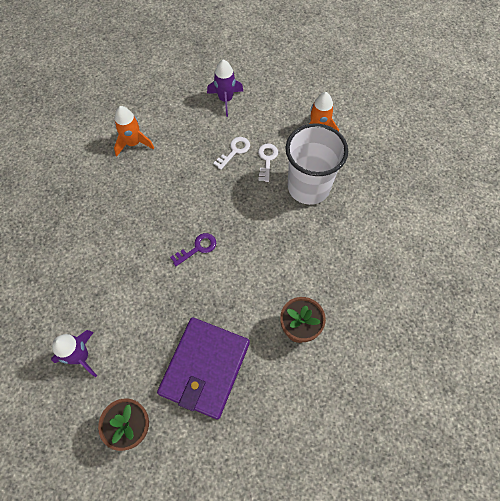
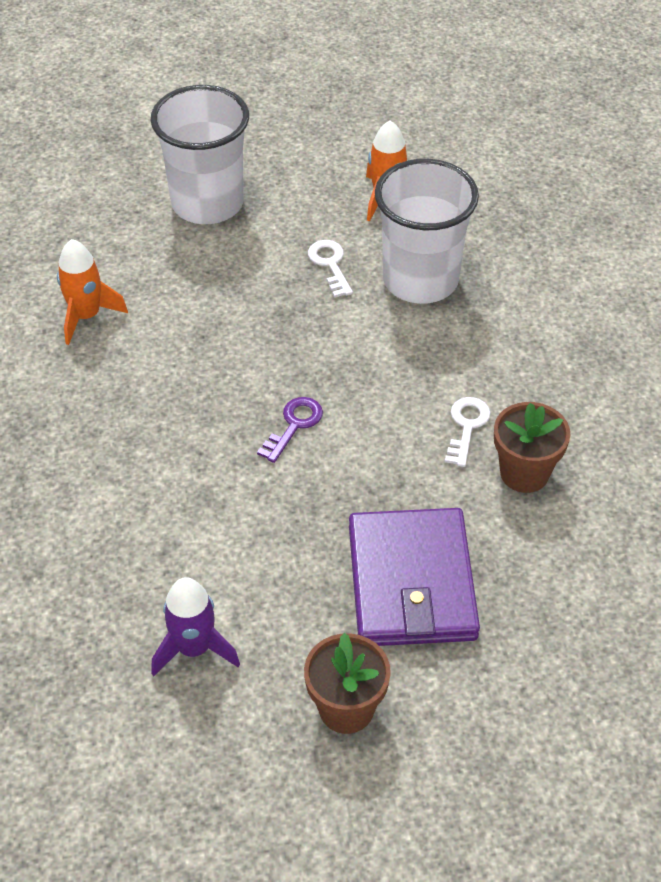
camera: 25 degrees left, 15 degrees down
purple rocket [207,60,243,117] -> white cup [151,85,249,224]
white key [213,137,250,170] -> white key moved to [445,397,491,467]

